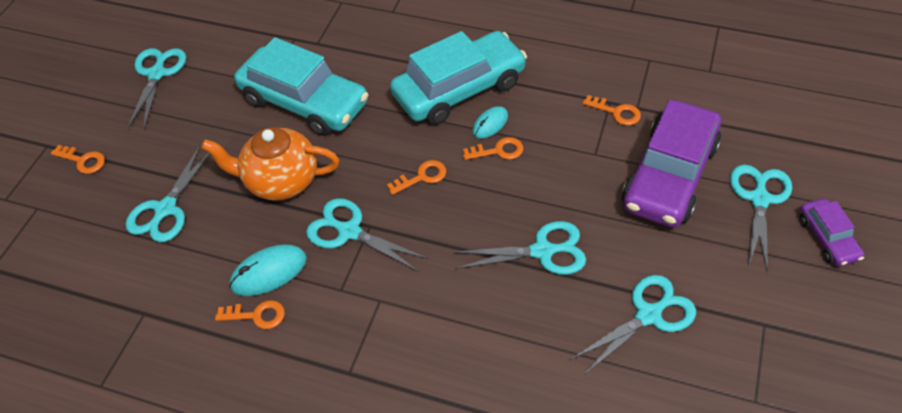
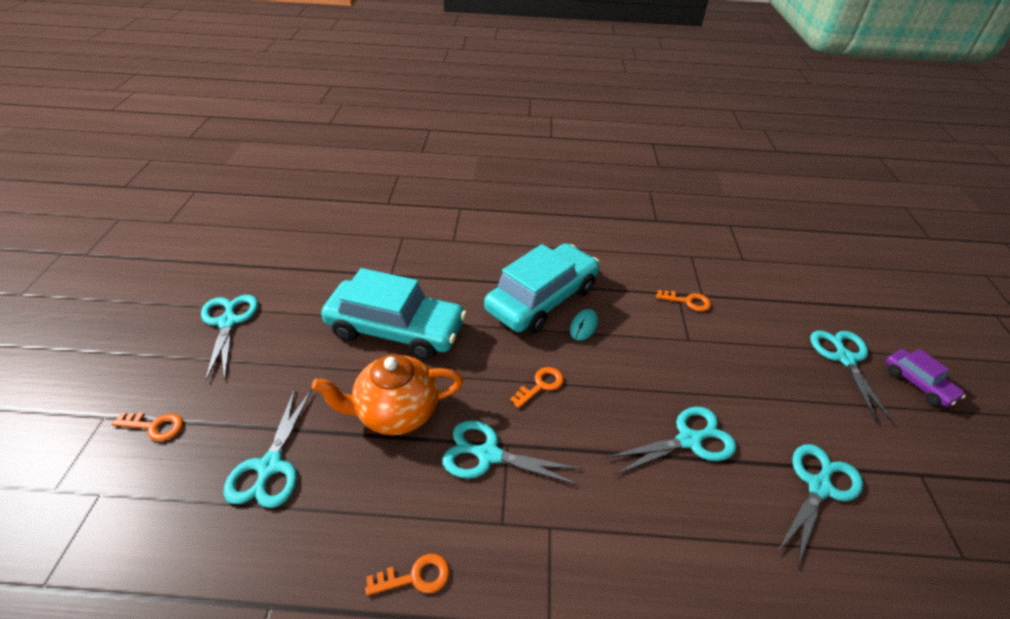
camera: 20 degrees left, 10 degrees down
turquoise mouse [229,244,307,296] -> none
orange key [463,137,523,160] -> none
purple car [622,100,721,228] -> none

